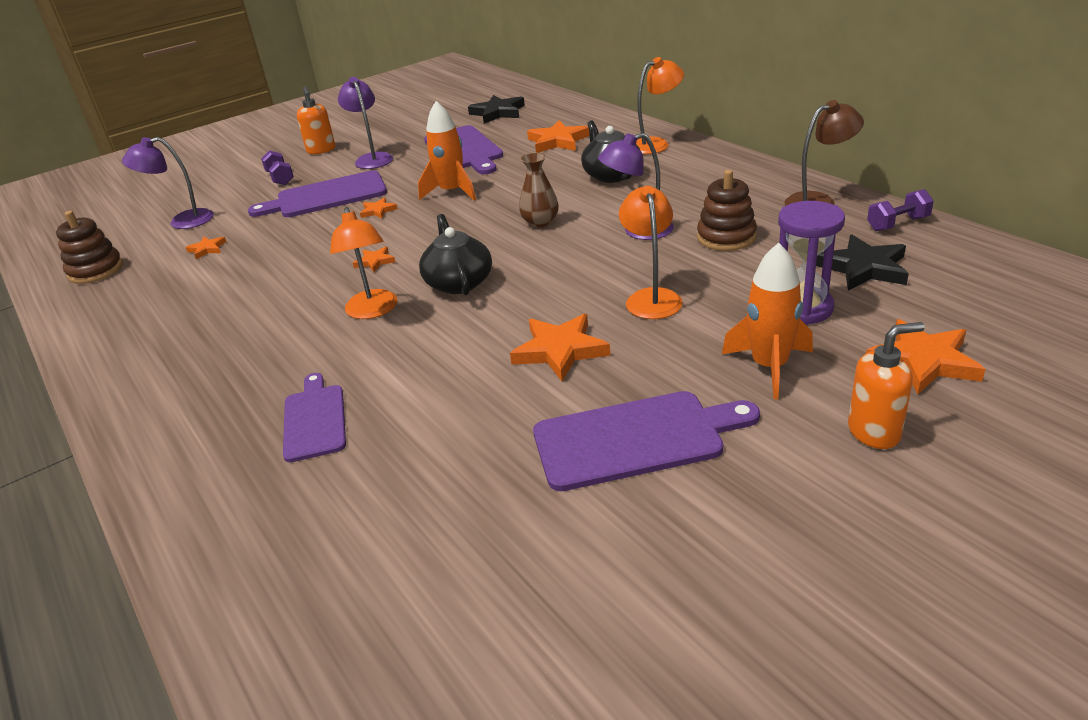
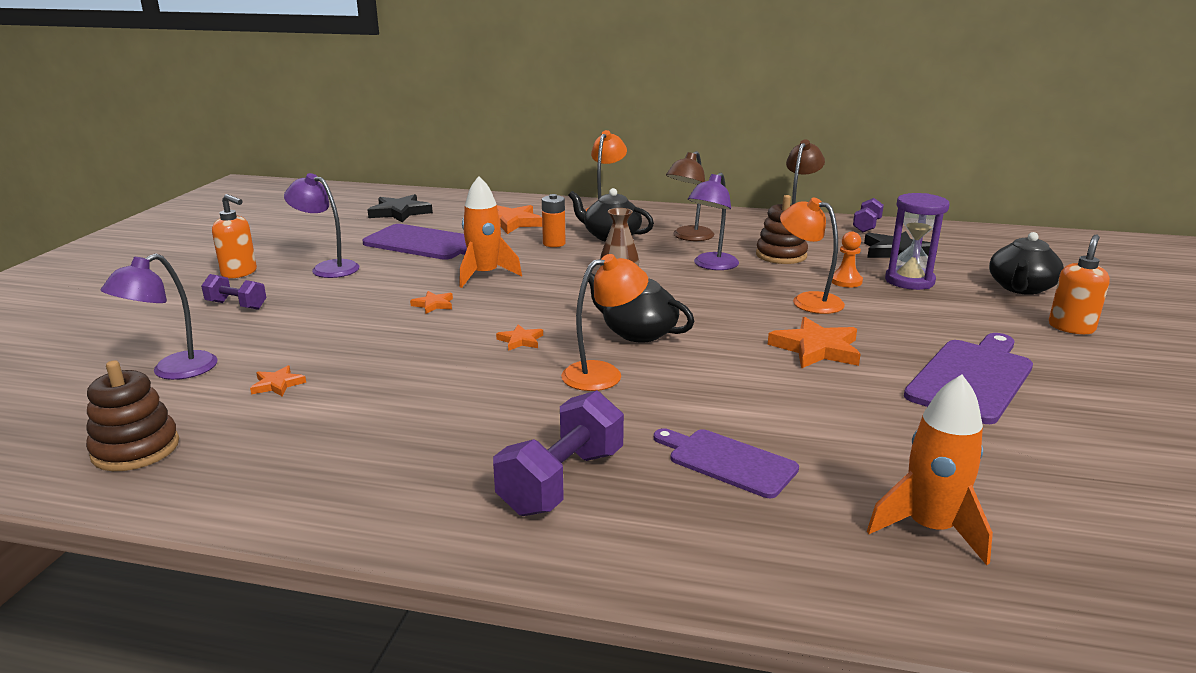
camera: 45 degrees left, 10 degrees down
purple cutting board [248,170,387,217] -> none
orange lamp [330,207,397,319] -> orange lamp turned 60 degrees counterclockwise [561,254,648,391]
orange rocket [722,243,813,399] -> orange rocket moved to [867,374,993,565]
orange star [866,319,985,395] -> black teapot [989,232,1064,295]
none -> purple dumbbell [493,390,624,516]
none -> orange battery [542,194,566,247]
none -> brown lamp [666,151,714,241]
none -> orange pawn [832,232,863,288]

